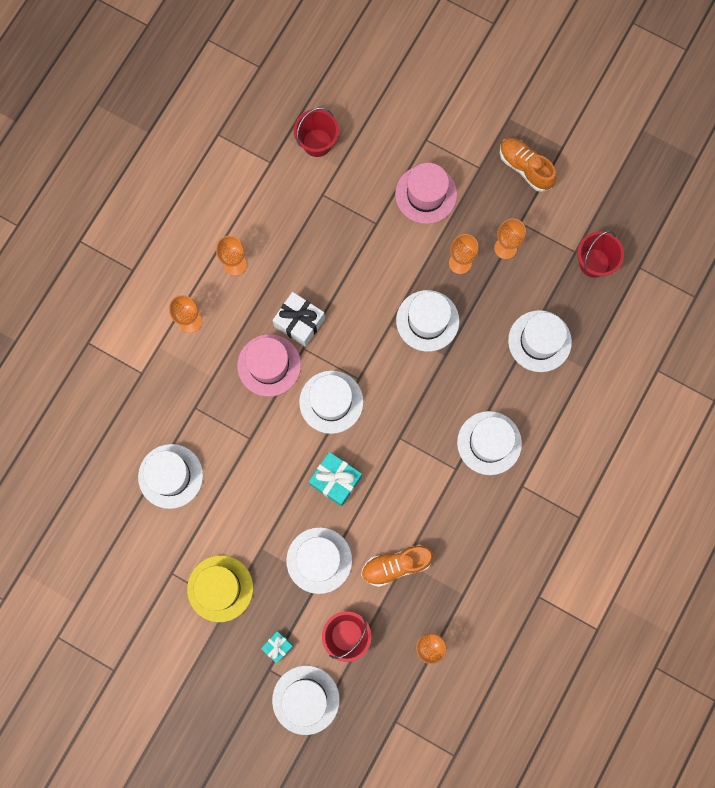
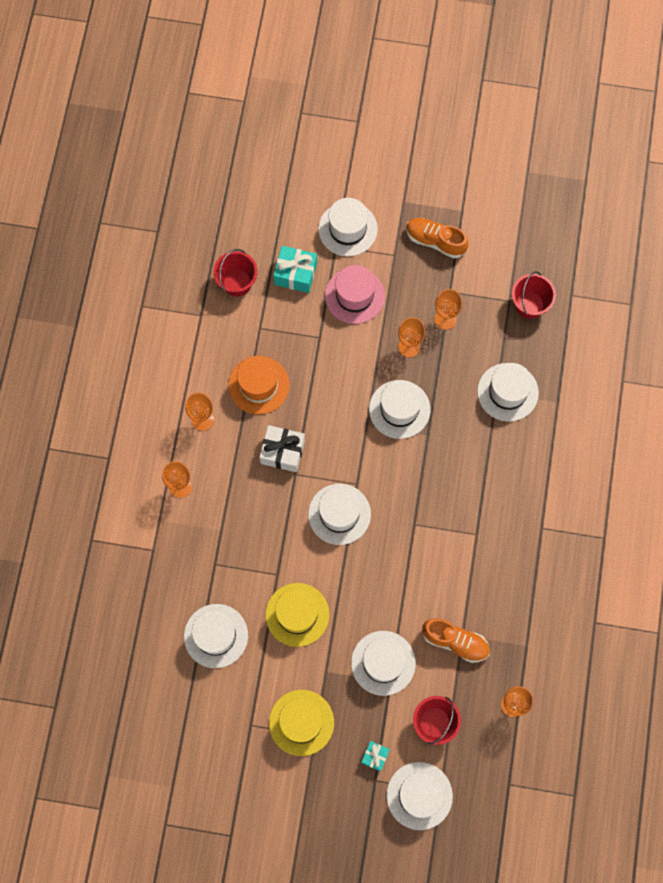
camera: 20 degrees left, 5 degrees down
pink hat [237,334,301,397] -> none
turquoise gift [309,452,362,506] -> turquoise gift moved to [273,246,317,293]
orange shoe [361,545,434,587] -> orange shoe turned 120 degrees counterclockwise [422,618,490,663]
white hat [457,411,522,475] -> white hat moved to [318,198,378,257]
none -> orange hat [228,356,290,415]
none -> yellow hat [265,583,329,647]

